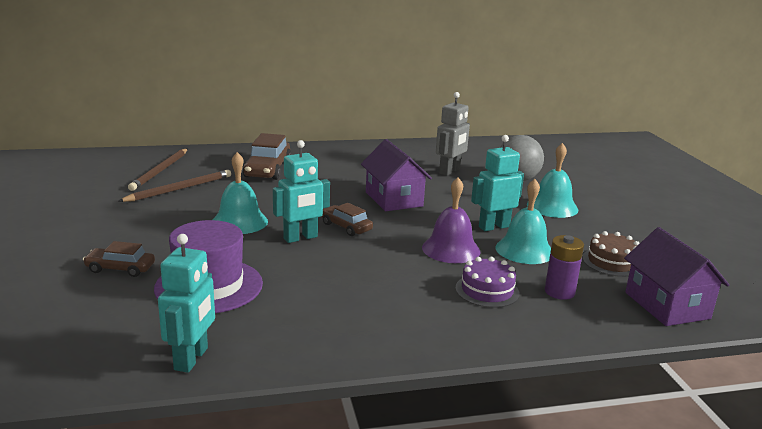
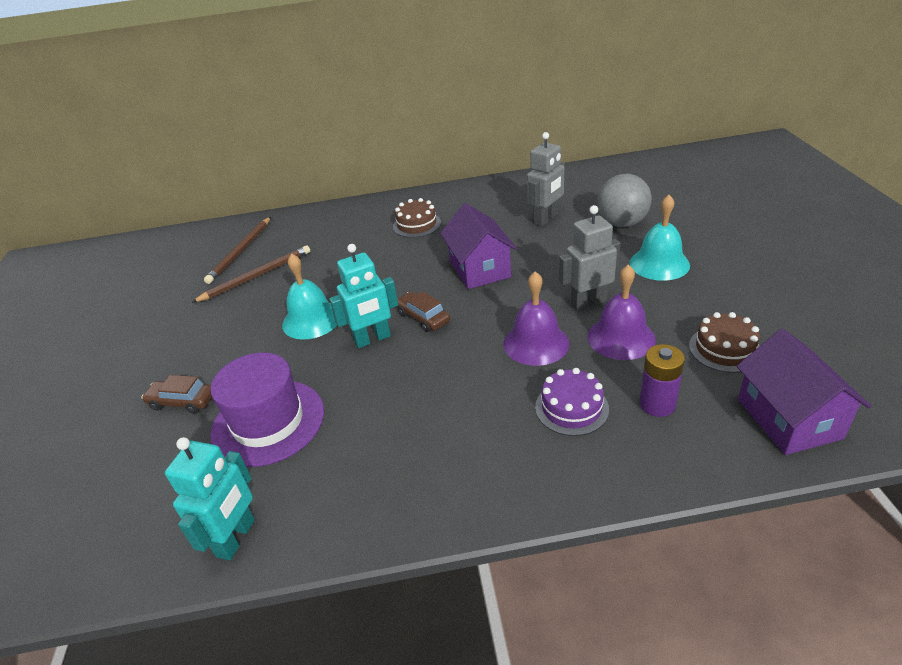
camera: 10 degrees right, 15 degrees up
brown car [243,133,291,180] -> none
turquoise robot [471,135,524,231] -> grey robot [559,205,621,311]
turquoise bell [496,179,551,264] -> purple bell [587,264,656,360]
none -> brown cake [393,198,441,238]

